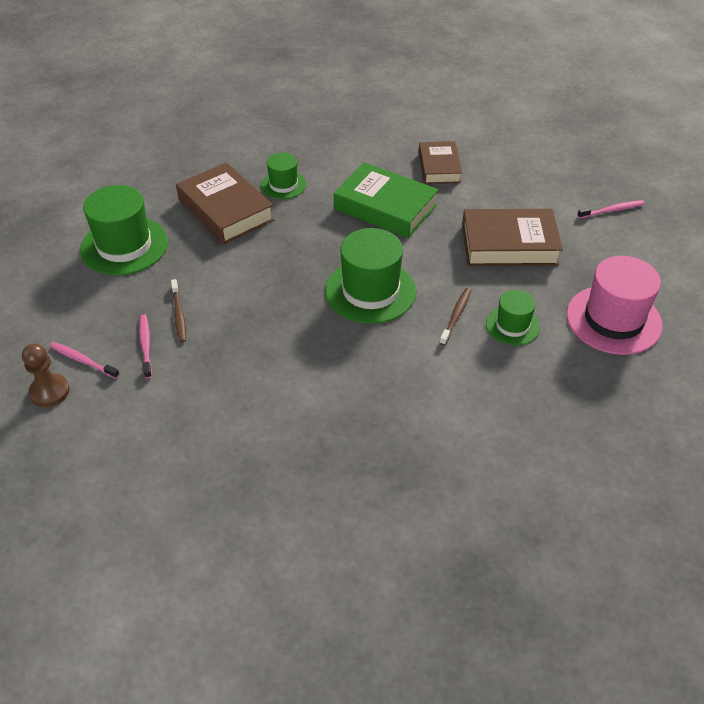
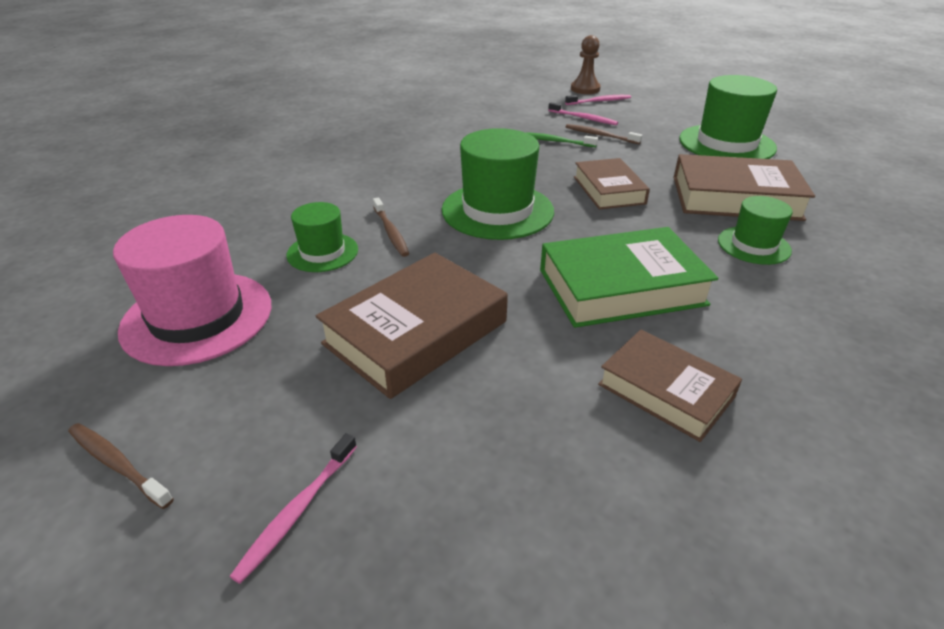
camera: 135 degrees right, 10 degrees down
none -> brown toothbrush [68,423,174,509]
none -> green toothbrush [525,132,598,147]
none -> brown book [574,158,650,210]

